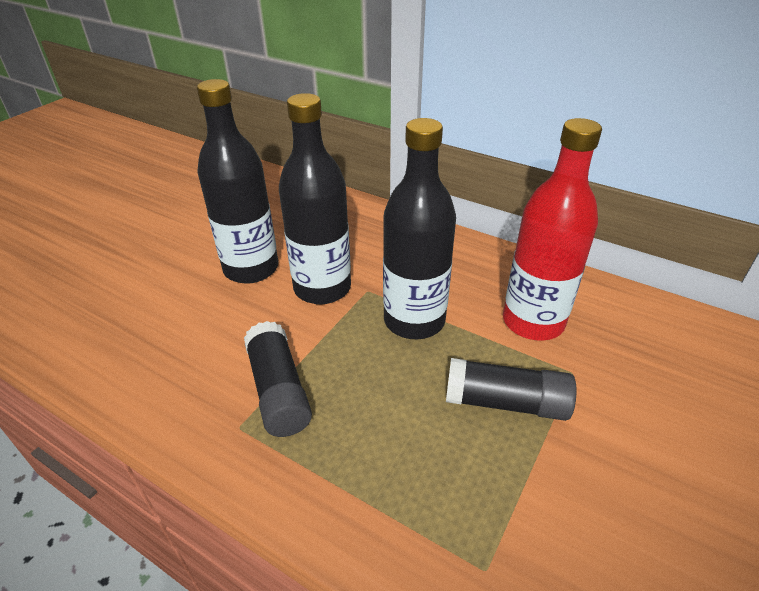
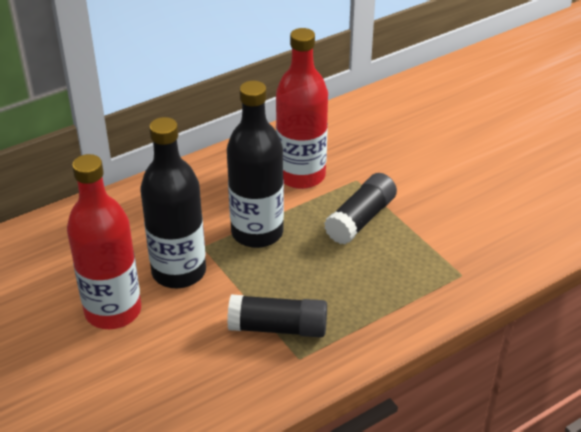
camera: 65 degrees left, 0 degrees up
black bottle [197,79,278,284] -> red bottle [67,154,141,329]

